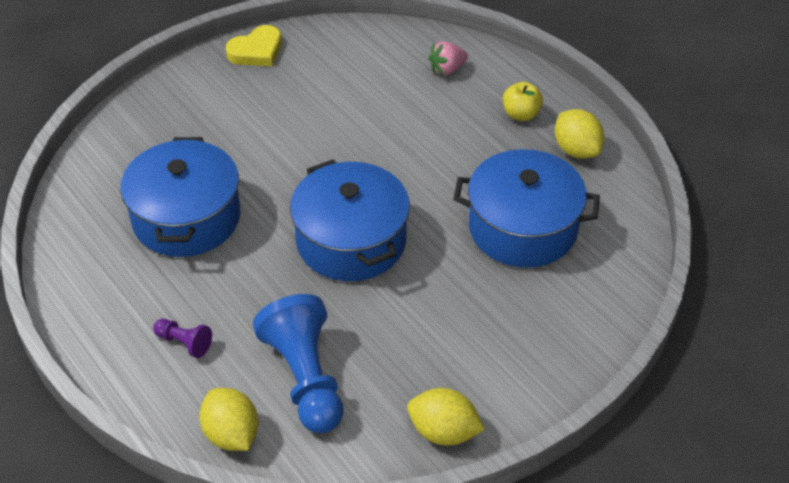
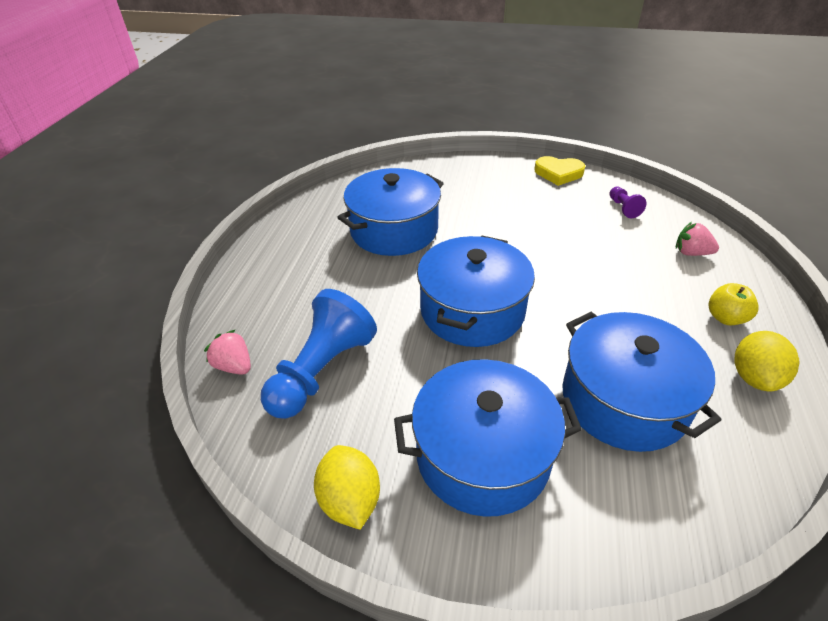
camera: 50 degrees right, 5 degrees down
purple pawn [153,319,212,358] -> purple pawn moved to [609,187,647,218]
yellow lemon [199,388,258,451] -> pink strawberry [204,330,251,375]
none -> blue pot [394,359,582,517]

